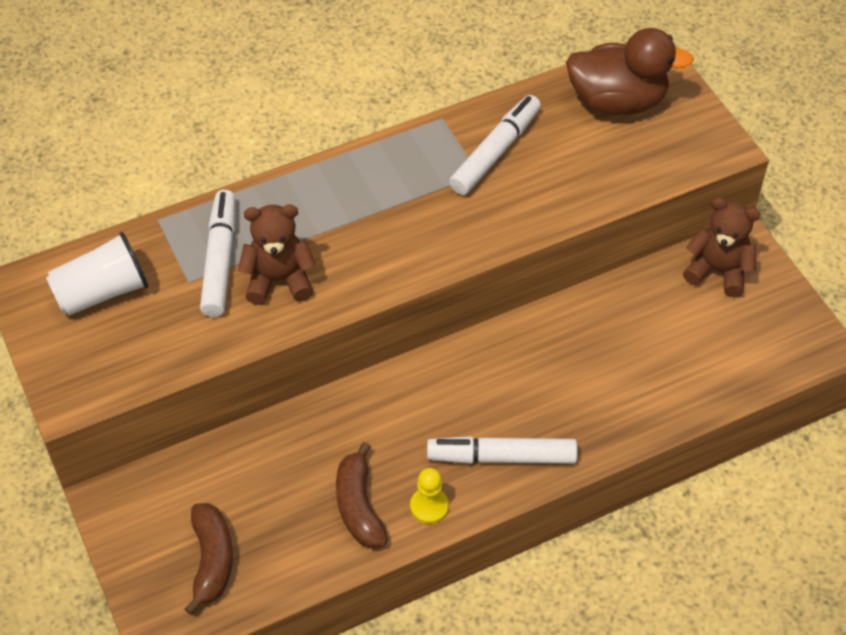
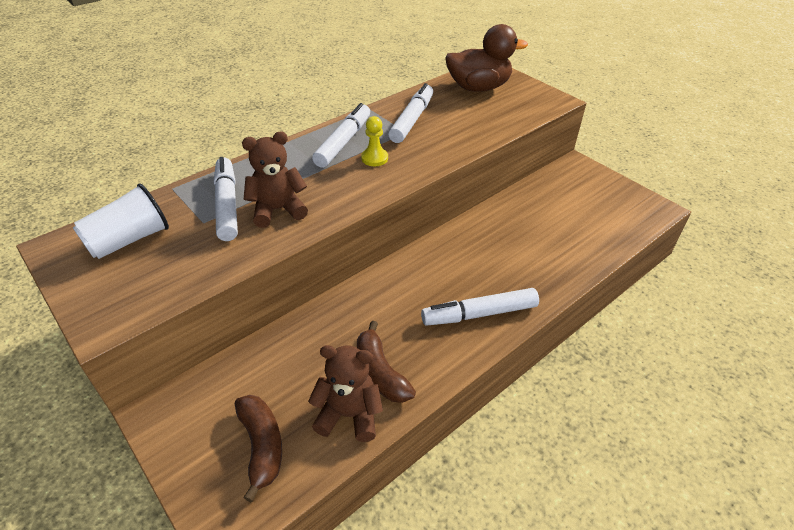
camera: 15 degrees left, 10 degrees down
yellow pawn [410,468,449,524] -> yellow pawn moved to [361,116,388,166]
brown teddy bear [683,197,760,297] -> brown teddy bear moved to [308,345,383,442]
none -> white marker [312,103,370,168]

